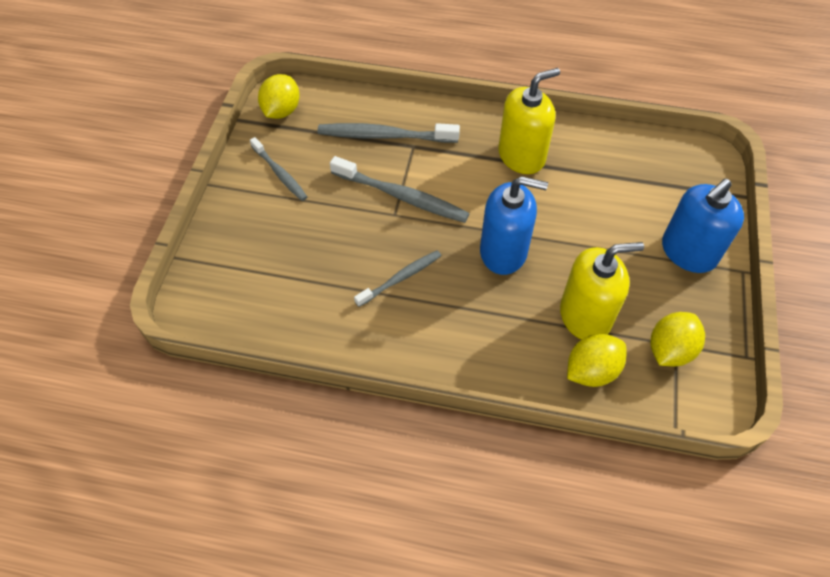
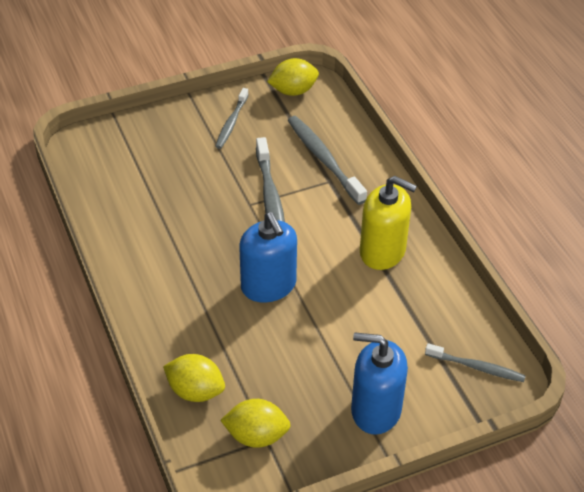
camera: 55 degrees right, 10 degrees down
grey toothbrush [354,250,442,307] -> grey toothbrush moved to [425,343,526,382]
yellow soap dispenser [560,242,644,340] -> none

